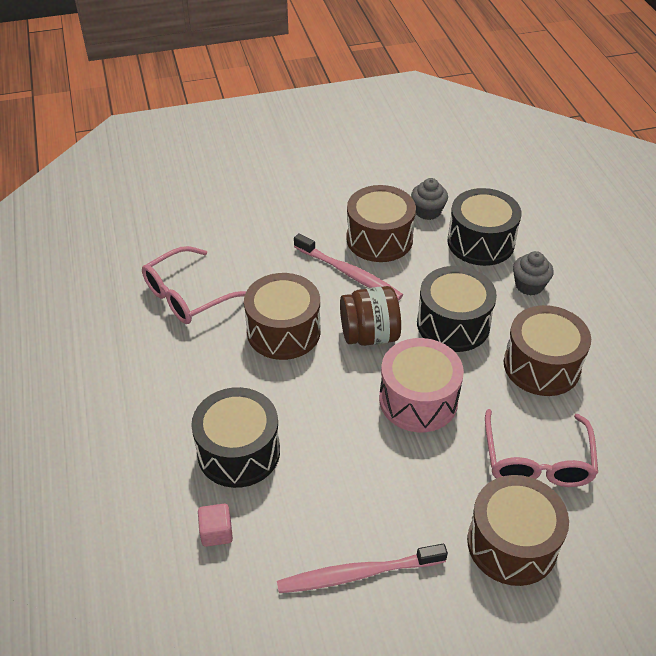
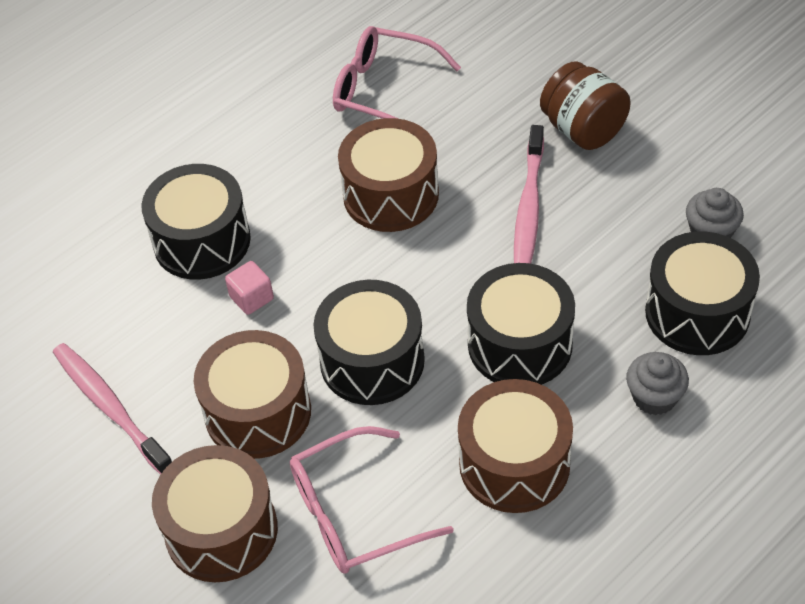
camera: 65 degrees right, 5 degrees up
pink cube [198,504,233,547] -> pink cube moved to [225,261,274,315]
brown jar [340,286,401,346] -> brown jar moved to [540,61,630,150]
brown drum [346,185,416,262] -> brown drum moved to [194,330,311,459]
pink drum [379,338,464,432] -> black drum [313,280,425,405]

